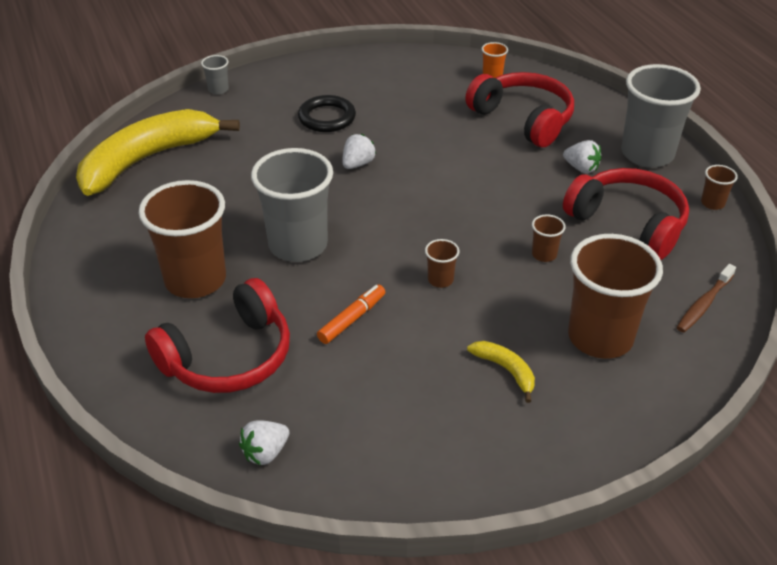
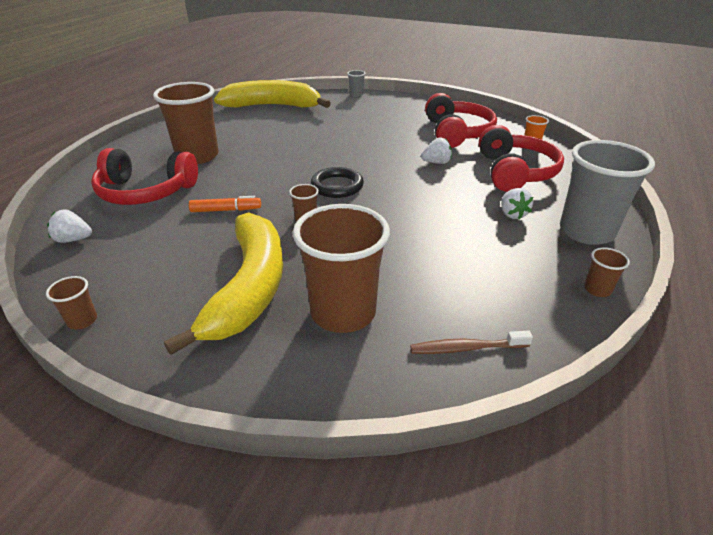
camera: 45 degrees right, 5 degrees down
grey cup [251,148,333,262] -> none
black ring [298,95,356,132] -> black ring moved to [311,167,364,198]
white strawberry [342,134,376,169] -> white strawberry moved to [421,138,452,164]
yellow banana [467,341,535,403] -> yellow banana [164,212,283,355], size x2.45
brown cup [532,214,566,262] -> brown cup moved to [46,276,97,329]
red headphones [563,168,689,260] -> red headphones moved to [425,93,497,148]

